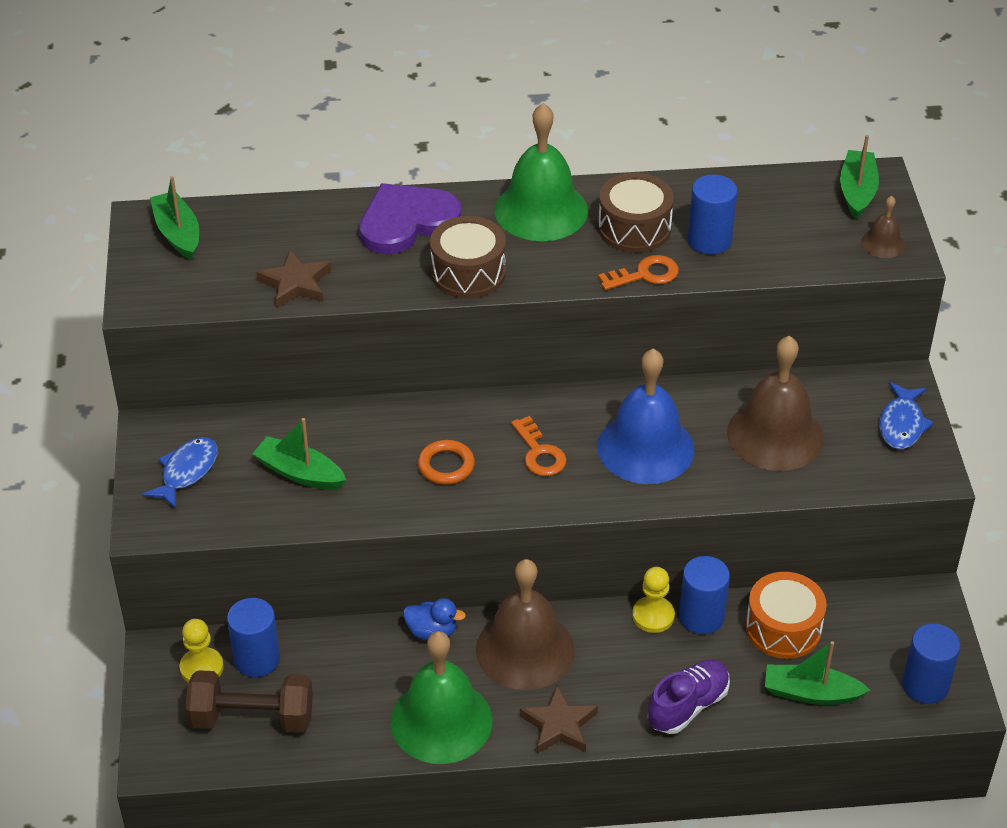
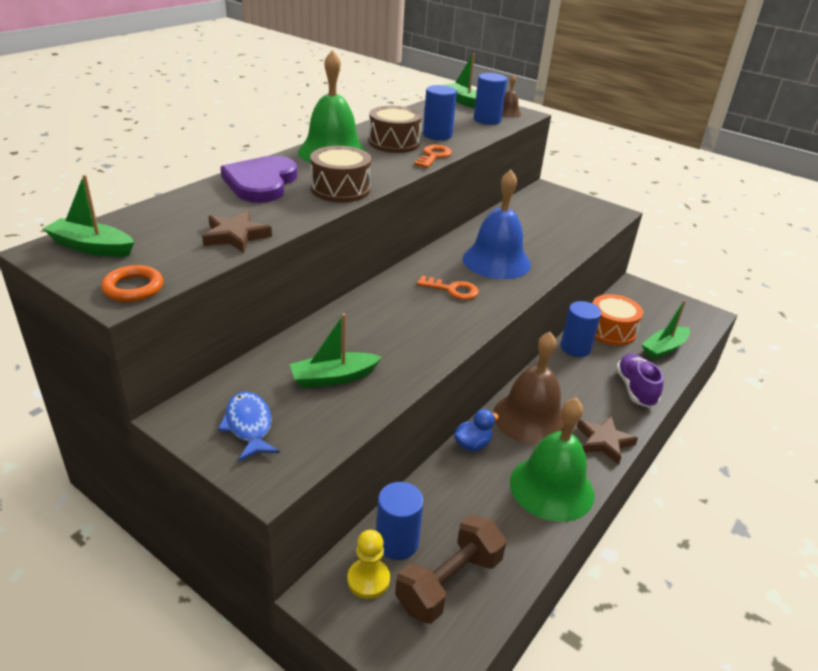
camera: 50 degrees left, 10 degrees down
orange ring [418,440,475,485] -> orange ring moved to [101,265,164,302]
yellow pawn [632,567,675,633] -> none
brown bell [727,336,824,471] -> none
blue fish [879,382,934,449] -> none
blue cylinder [902,623,961,704] -> blue cylinder moved to [474,73,507,125]

